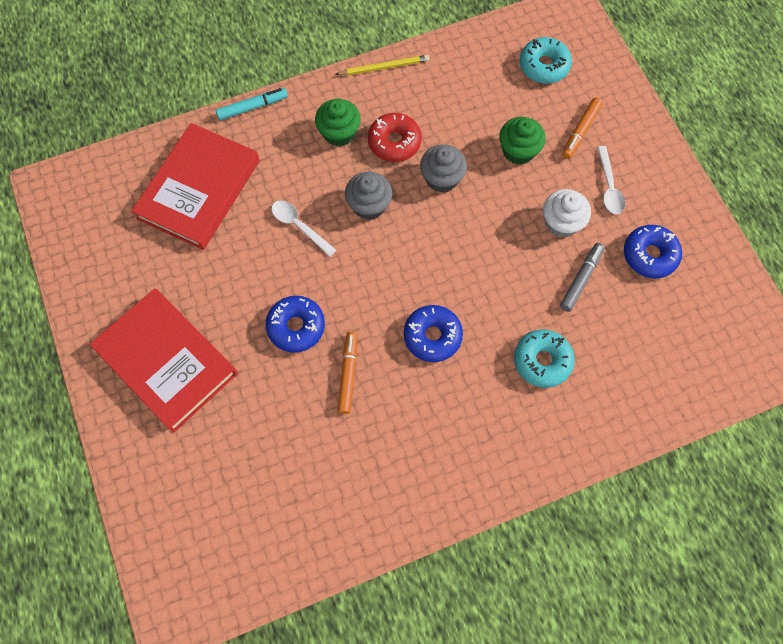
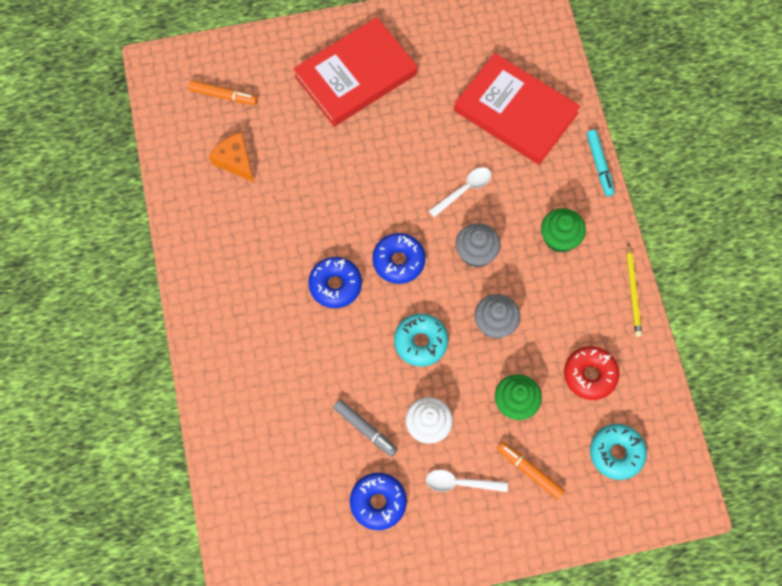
camera: 100 degrees right, 0 degrees up
blue donut [265,296,325,353] -> blue donut moved to [372,233,425,284]
orange marker [337,331,357,414] -> orange marker moved to [189,80,258,105]
red donut [368,113,422,162] -> red donut moved to [564,346,619,400]
turquoise donut [514,329,575,388] -> turquoise donut moved to [394,314,448,366]
none -> orange cheese [209,132,254,182]

